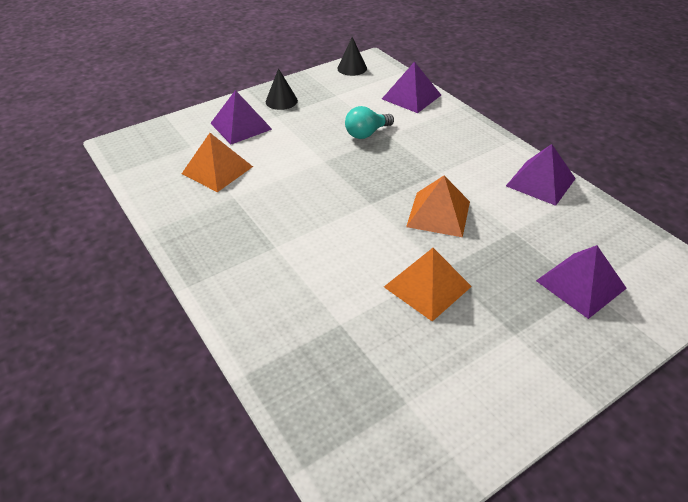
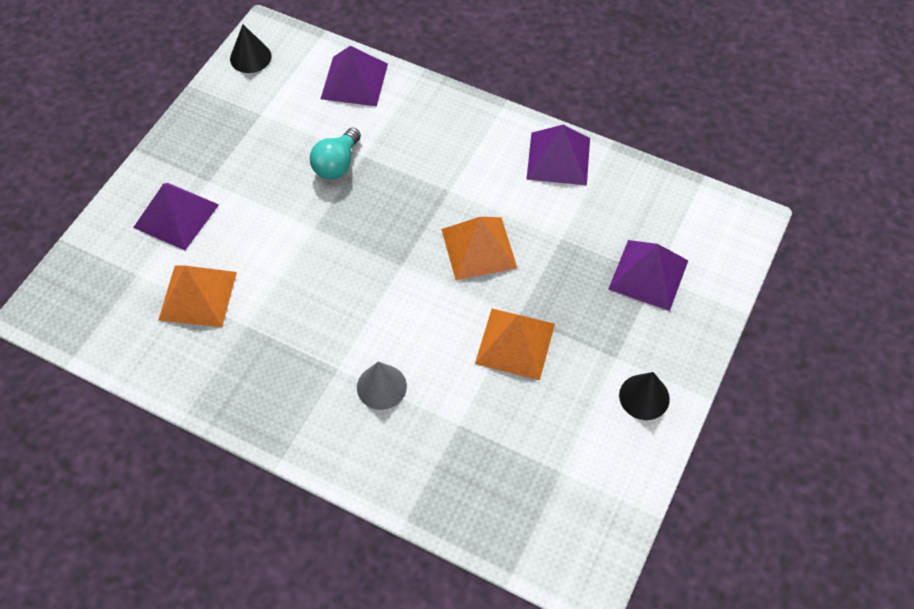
camera: 30 degrees left, 15 degrees up
black cone [266,68,298,110] -> black cone moved to [619,372,670,420]
none -> grey cone [357,362,407,410]

